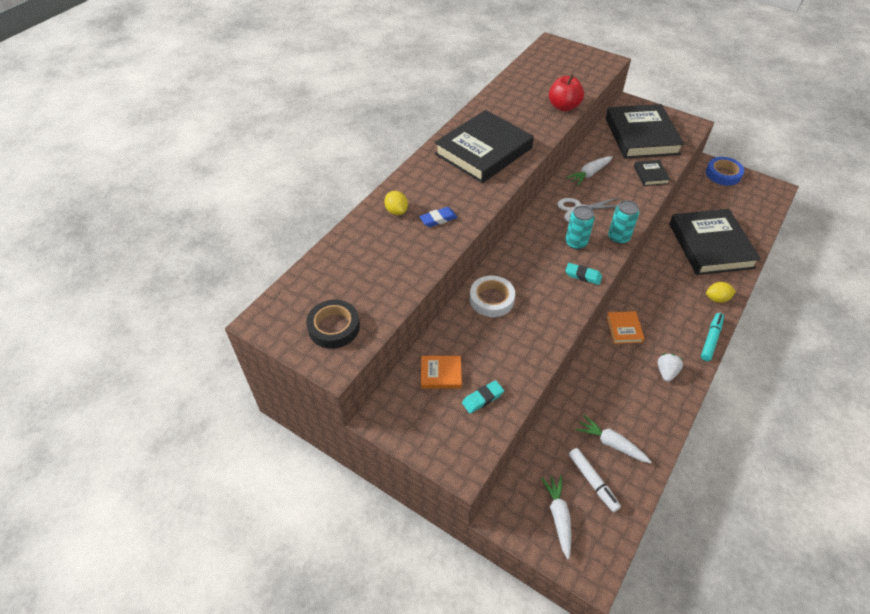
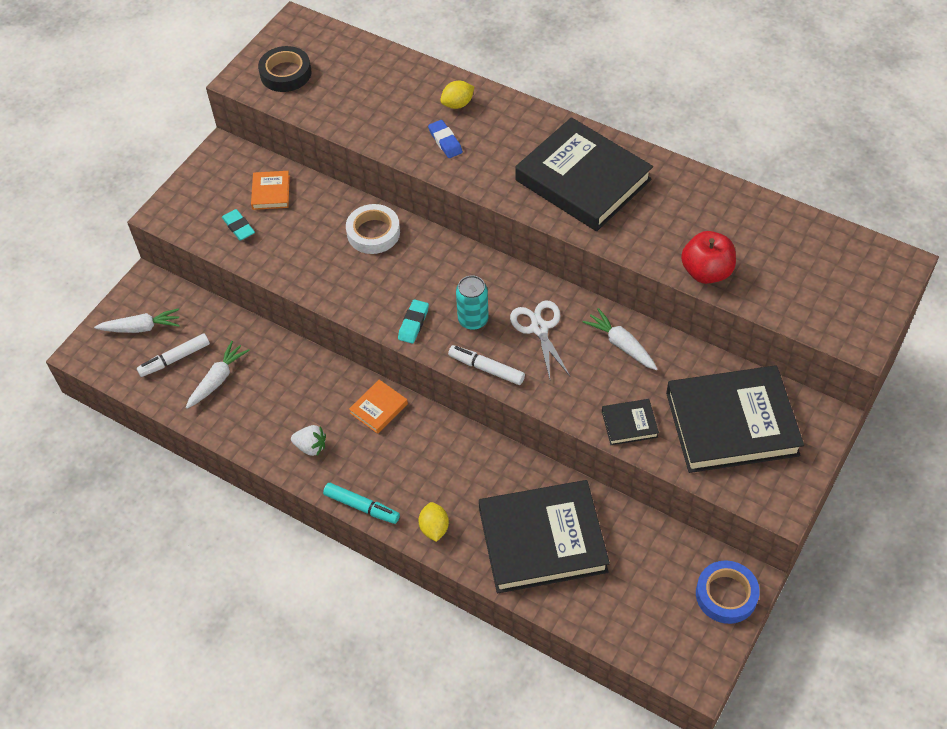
camera: 90 degrees right, 5 degrees up
orange book [606,311,645,344] -> orange book turned 45 degrees counterclockwise [349,380,408,434]
turquoise can [608,200,639,244] -> white marker [448,345,525,385]

